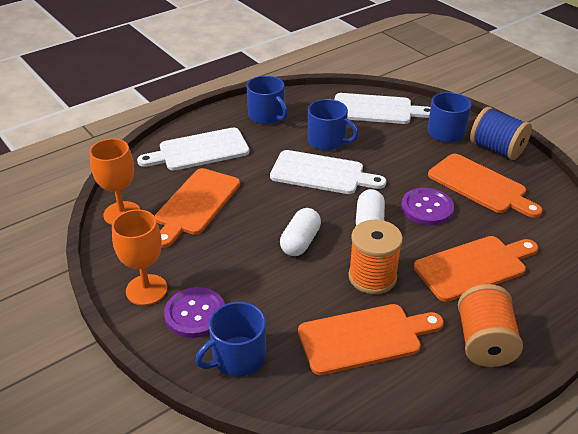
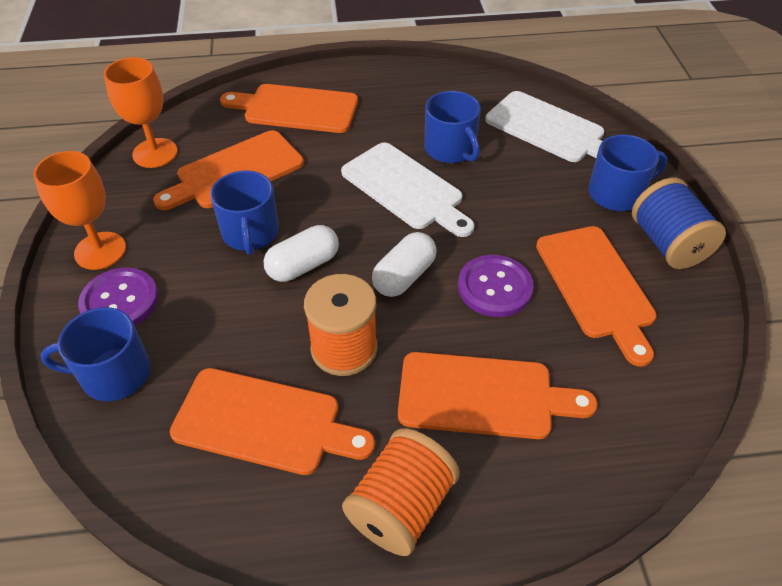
camera: 30 degrees right, 10 degrees up
white cutting board [137,128,250,171] -> orange cutting board [220,84,358,133]
blue mug [247,76,288,124] -> blue mug moved to [210,170,279,255]

